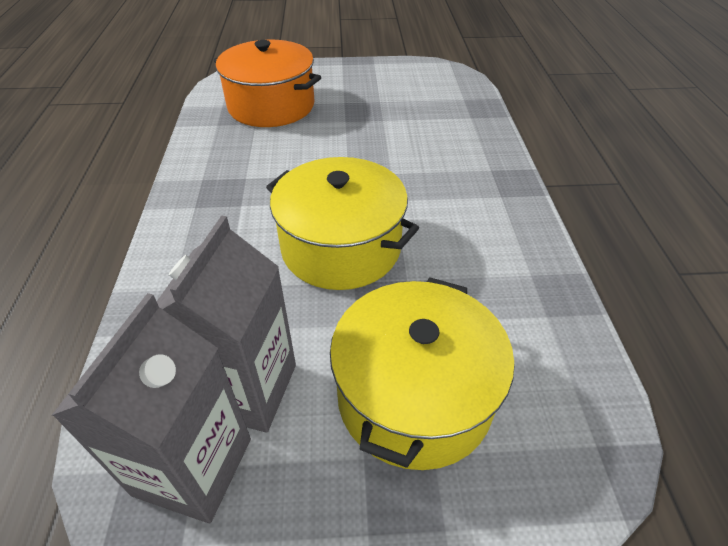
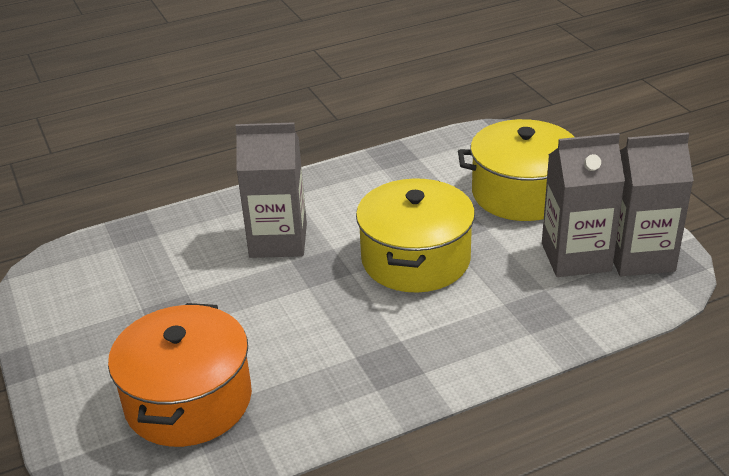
camera: 110 degrees left, 10 degrees down
none -> grey carton [235,122,307,258]

